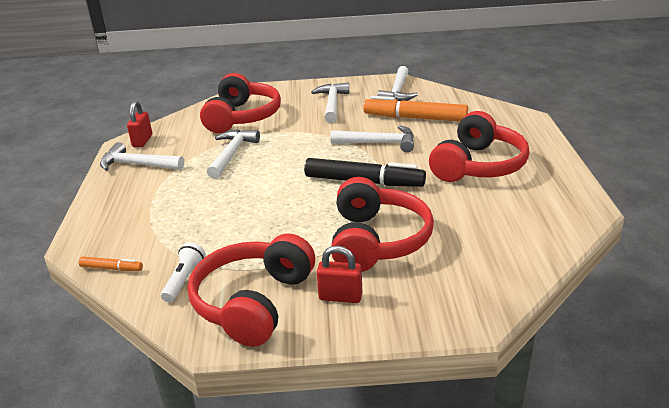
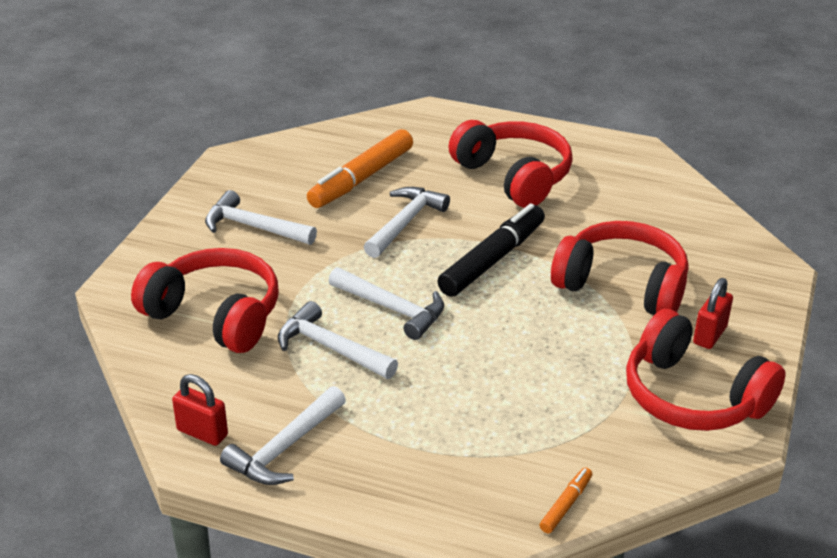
camera: 70 degrees left, 5 degrees up
white flashlight [161,242,206,302] -> none
white hammer [377,66,418,101] -> white hammer moved to [329,267,444,340]

